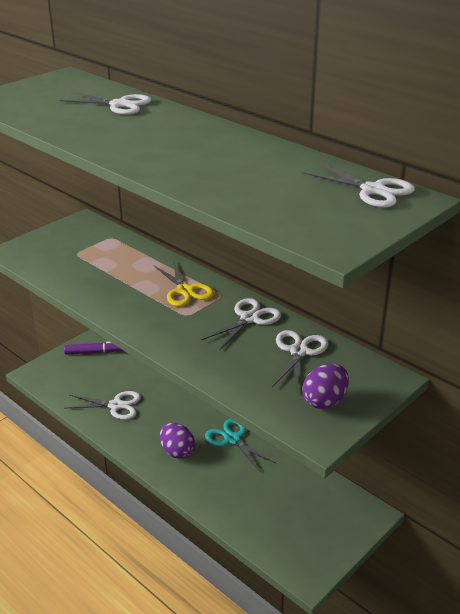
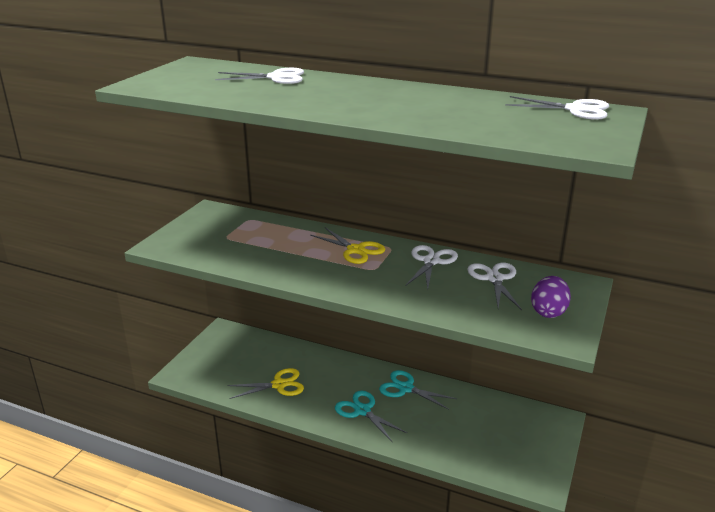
camera: 20 degrees left, 5 degrees down
purple marker [64,341,124,355] -> none
white scissors [64,391,141,420] -> yellow scissors [227,368,304,399]
purple egg [159,423,195,459] -> turquoise scissors [335,390,407,442]

